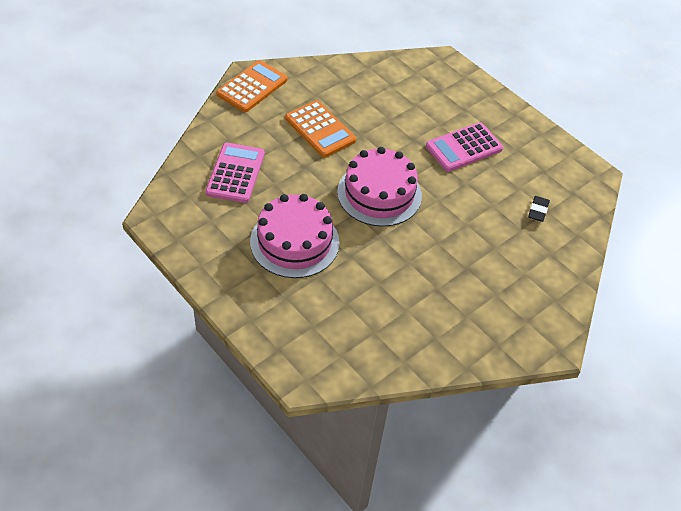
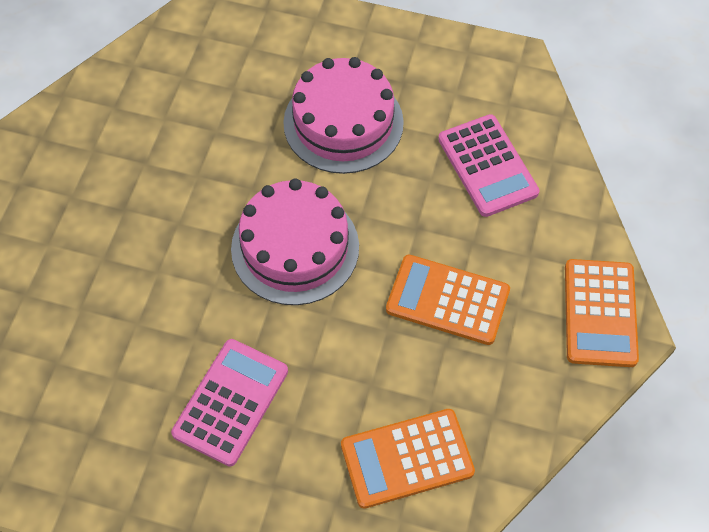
camera: 150 degrees right, 10 degrees up
black eraser [528,196,550,222] -> none
none -> orange calculator [341,409,475,509]

